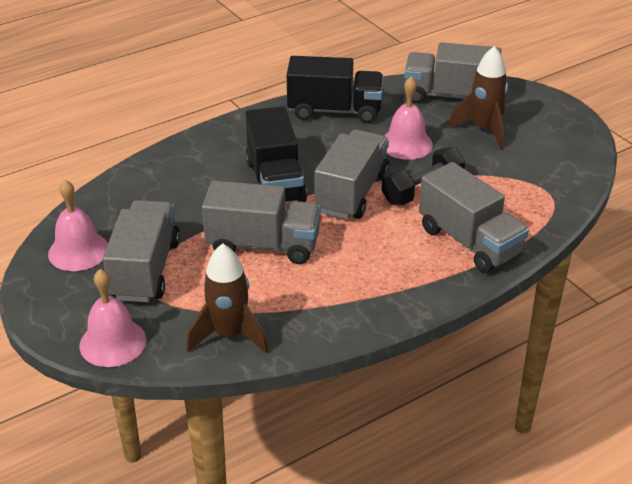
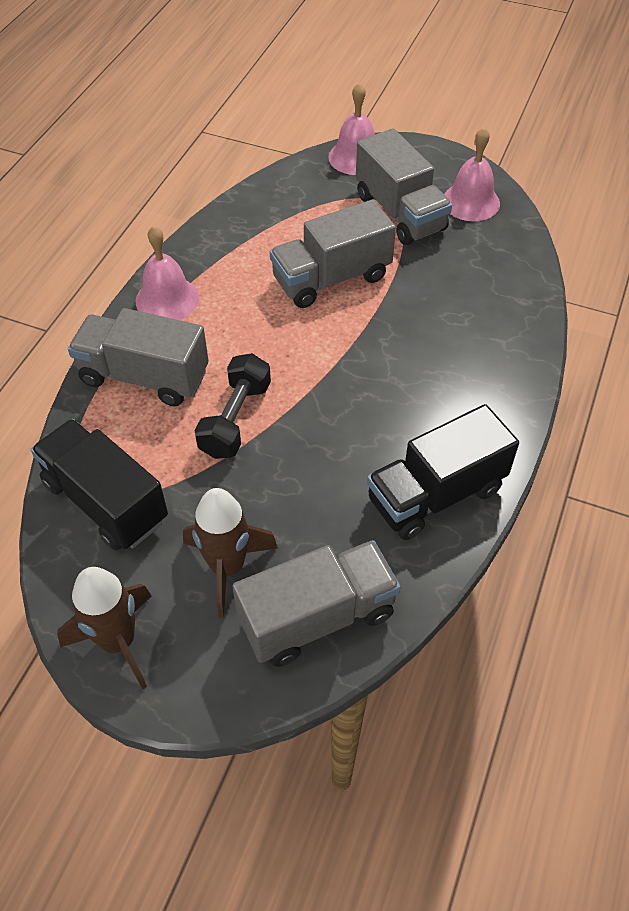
camera: 145 degrees right, 15 degrees up
brown rocket [186,243,269,354] -> brown rocket moved to [57,567,152,689]
black truck [245,106,307,203] -> black truck moved to [31,419,168,551]
grey truck [314,130,389,219] -> none
pink bell [385,77,433,160] -> pink bell moved to [135,226,199,320]

